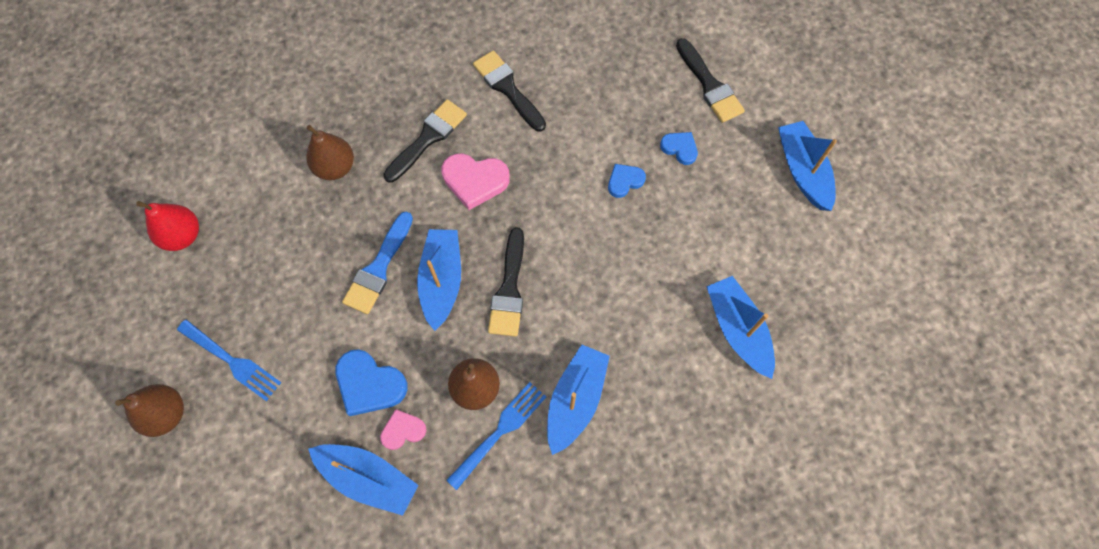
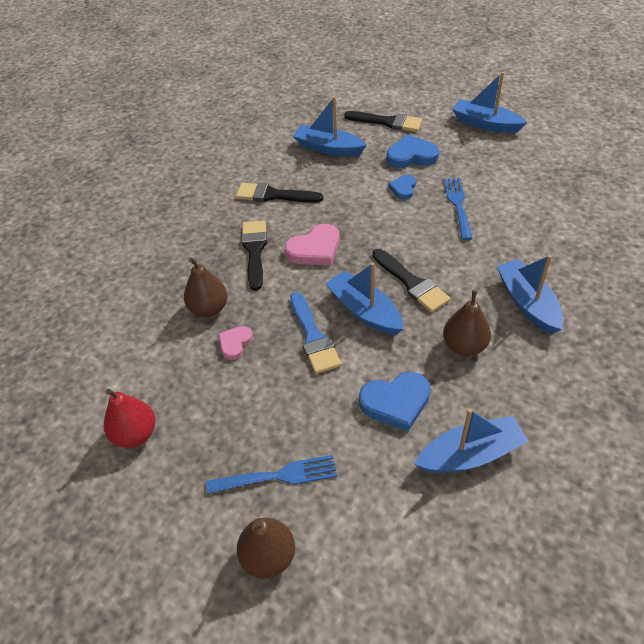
camera: 40 degrees left, 20 degrees down
pink heart [380,409,426,450] -> pink heart moved to [218,326,253,360]
blue fork [446,382,546,490] -> blue fork moved to [443,178,473,240]
blue heart [660,132,698,165] -> blue heart [387,135,439,168], size x1.68
blue boat [706,276,775,379] -> blue boat moved to [293,97,367,156]

